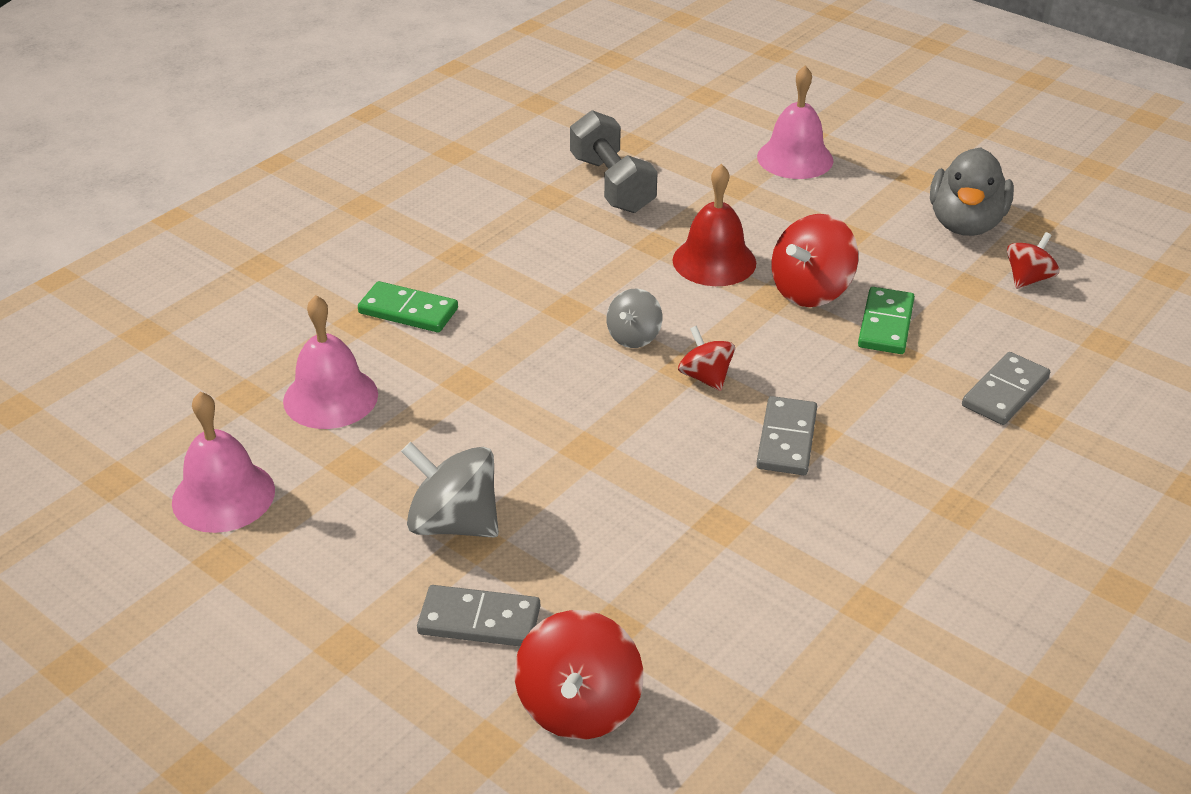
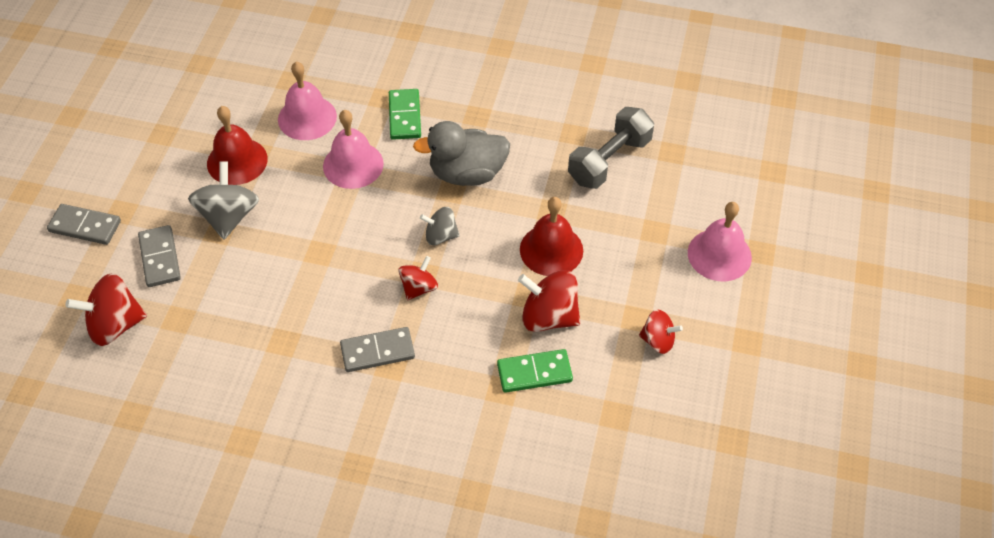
camera: 65 degrees right, 15 degrees up
pink bell [172,391,275,533] -> pink bell moved to [323,110,384,189]
grey duck [930,147,1014,236] -> grey duck moved to [413,121,510,186]
grey domino [962,352,1050,425] -> grey domino moved to [47,204,121,245]
red spinning top [1007,232,1059,289] -> red spinning top moved to [639,310,683,354]
none -> red bell [207,106,268,185]

